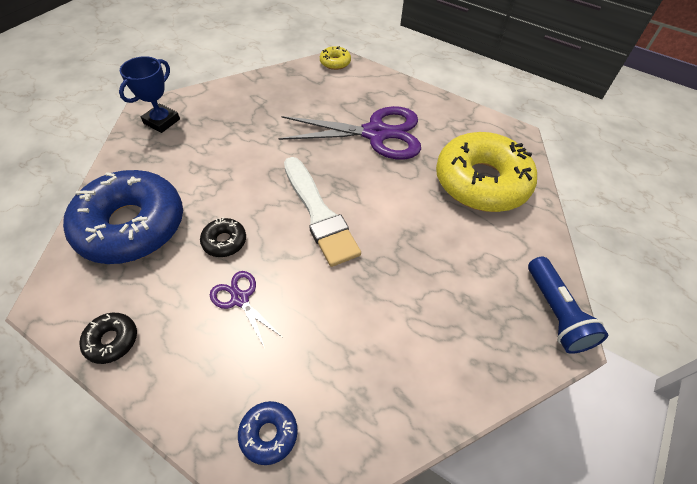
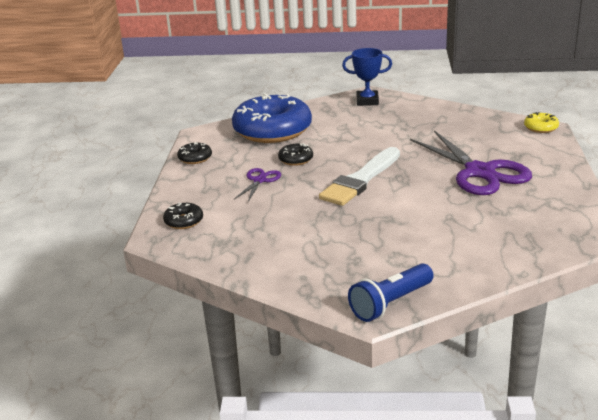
camera: 65 degrees right, 25 degrees down
blue donut [238,401,298,465] -> black donut [163,203,203,229]
yellow donut [436,132,537,212] -> none

